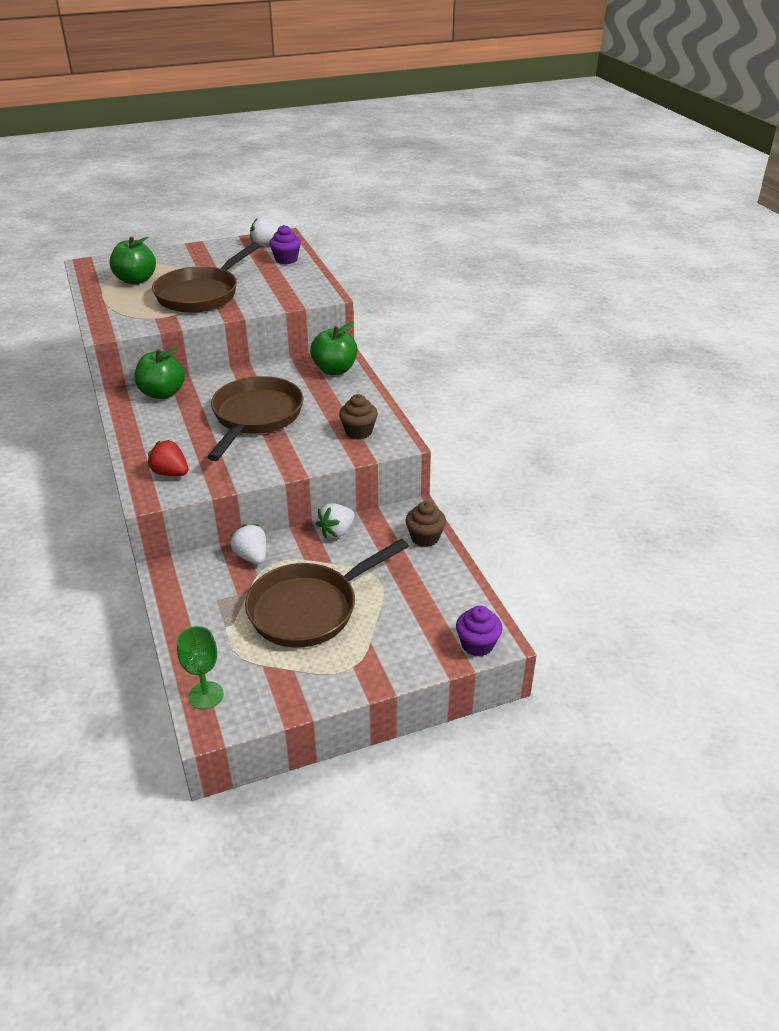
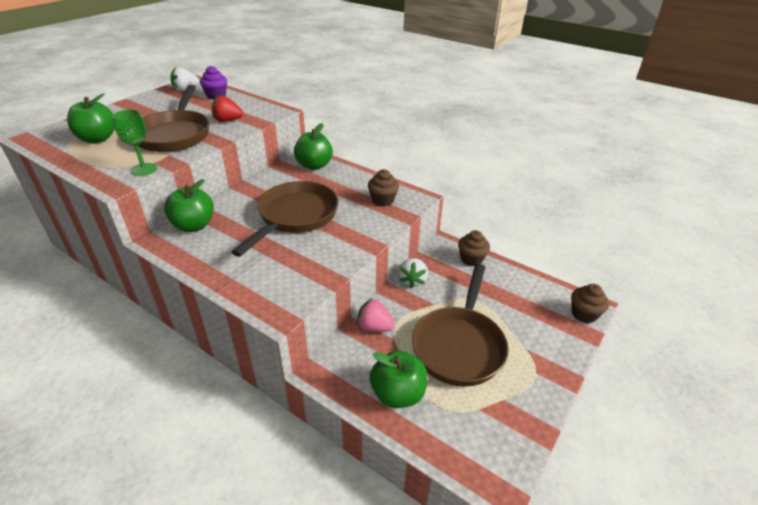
camera: 35 degrees left, 0 degrees up
red strawberry [147,440,188,476] -> red strawberry moved to [212,95,243,122]
green goblet [177,626,223,709] -> green goblet moved to [112,109,157,176]
brown pan [207,376,304,461] -> brown pan turned 45 degrees clockwise [231,181,339,257]
white strawberry [230,524,266,564] -> pink strawberry [357,298,395,332]
purple cupcake [456,605,503,657] -> brown cupcake [571,284,609,323]
none -> green apple [370,350,427,408]

